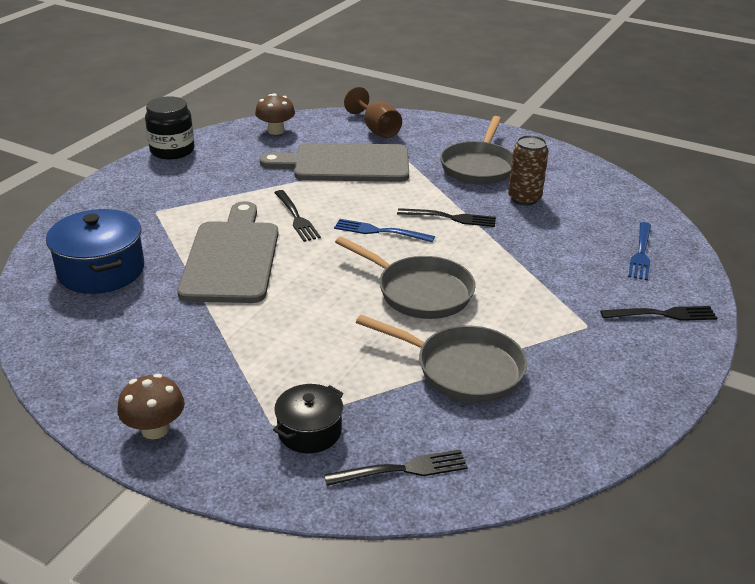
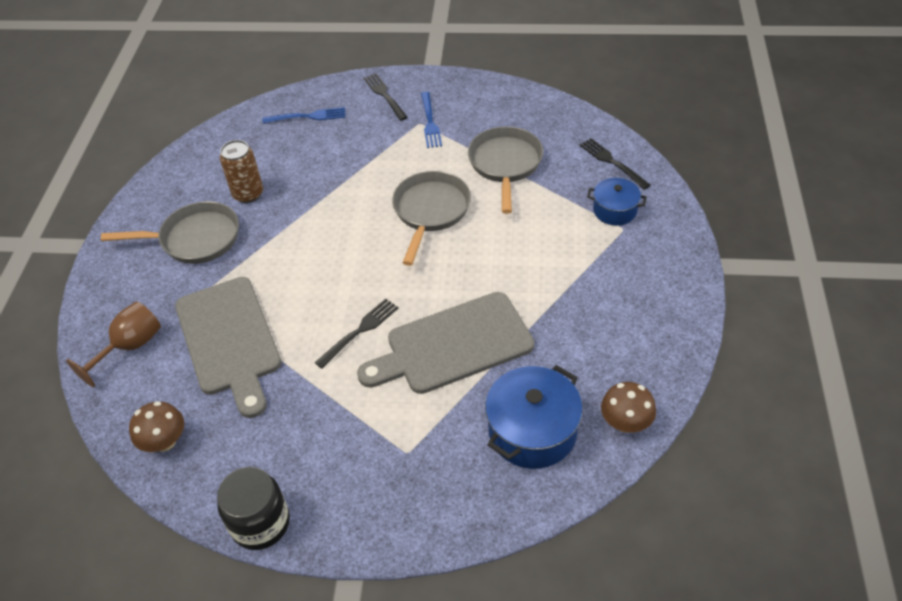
camera: 110 degrees left, 15 degrees up
brown mushroom [117,374,185,439] -> brown mushroom moved to [601,382,656,433]
black pot [273,384,343,453] -> blue pot [587,178,647,225]
blue fork [334,219,435,243] -> blue fork moved to [421,92,442,148]
black fork [397,208,496,227] -> none

